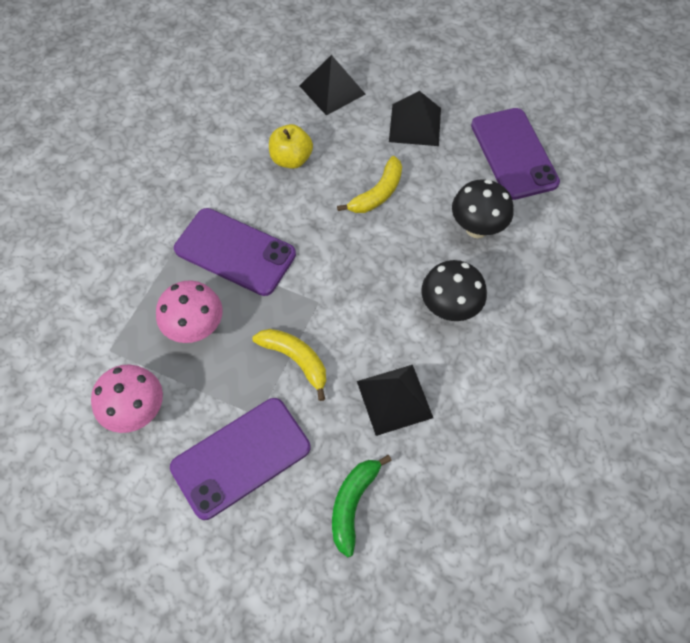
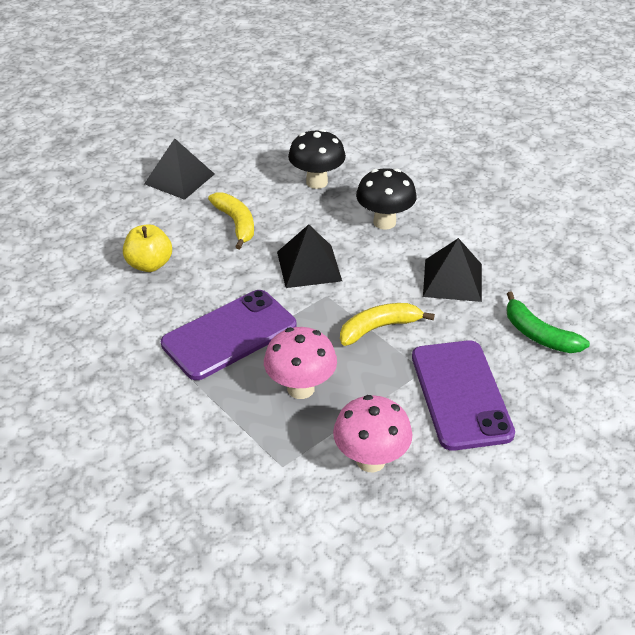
camera: 65 degrees left, 20 degrees down
black pyramid [299,55,365,116] -> black pyramid moved to [277,224,342,288]
purple phone [471,108,560,200] -> none

